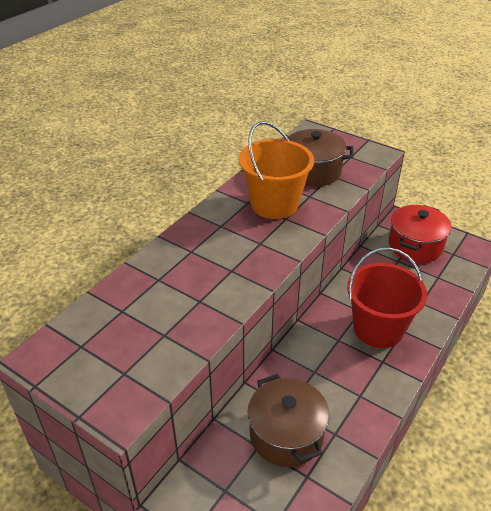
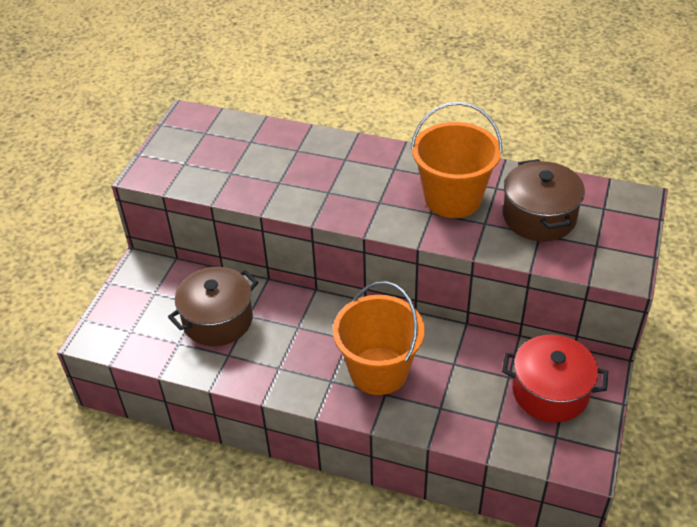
camera: 75 degrees right, 5 degrees up
red bucket [347,247,427,348] -> orange bucket [333,281,425,395]

